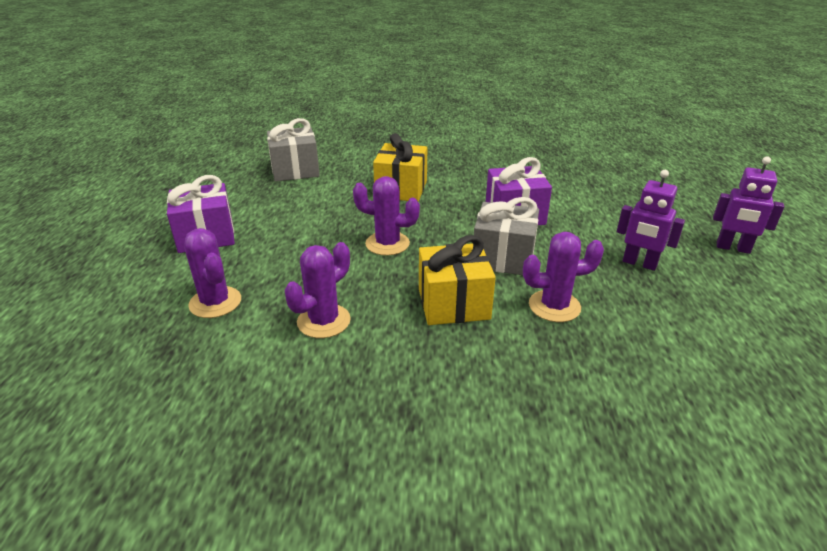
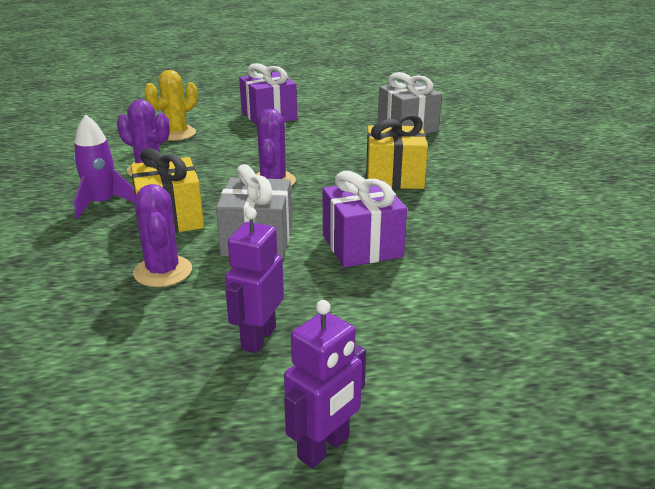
camera: 80 degrees right, 5 degrees down
purple cactus [184,228,241,318] -> yellow cactus [144,70,197,141]
purple robot [713,156,784,254] -> purple robot turned 150 degrees counterclockwise [284,300,366,468]
none -> purple rocket [74,114,135,219]

